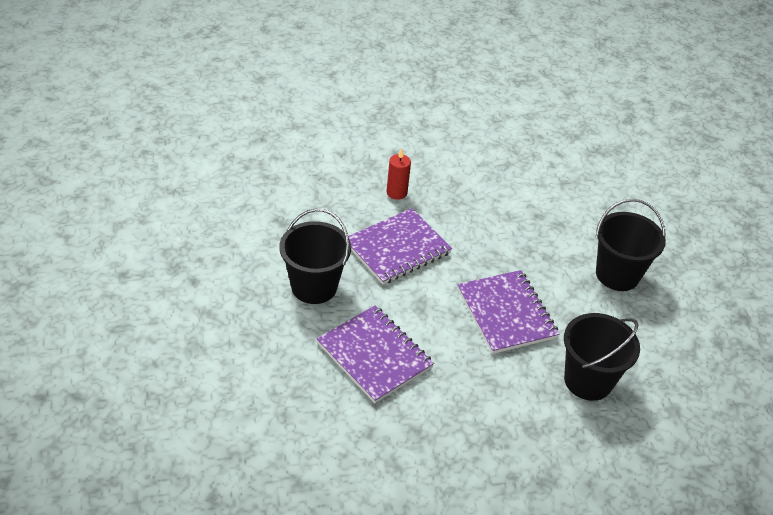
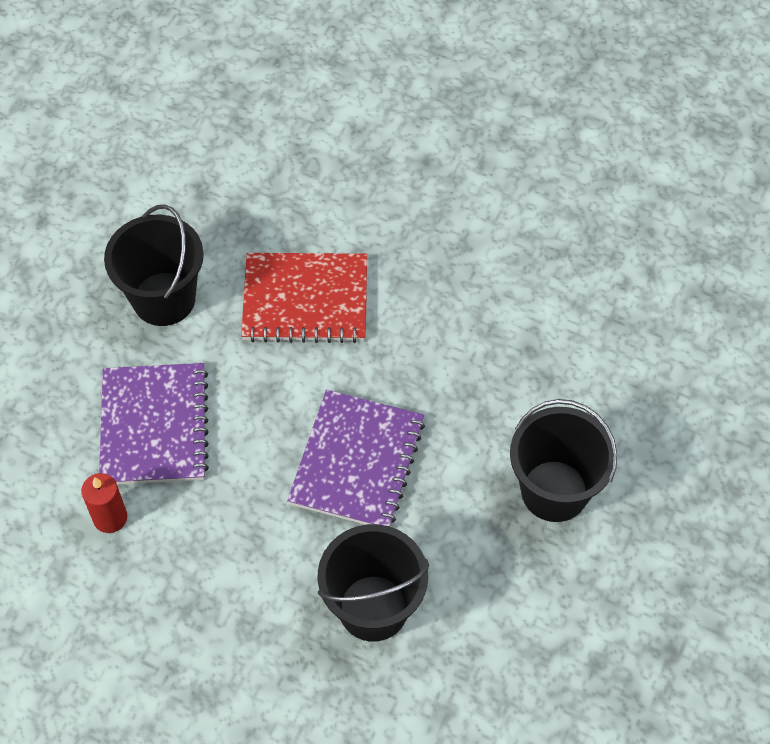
camera: 40 degrees right, 15 degrees up
purple notebook [348,208,452,285] -> red notebook [241,253,367,343]
red candle [387,148,411,200] -> red candle moved to [81,473,127,533]

